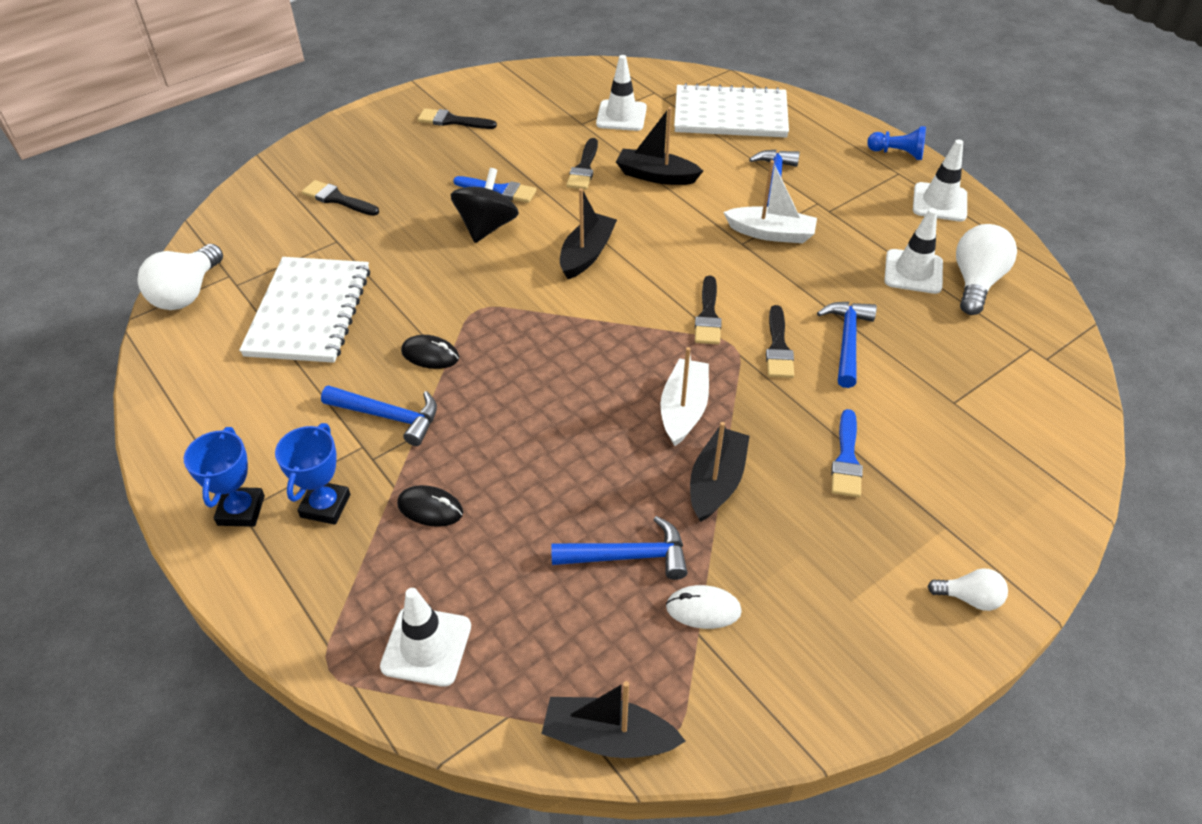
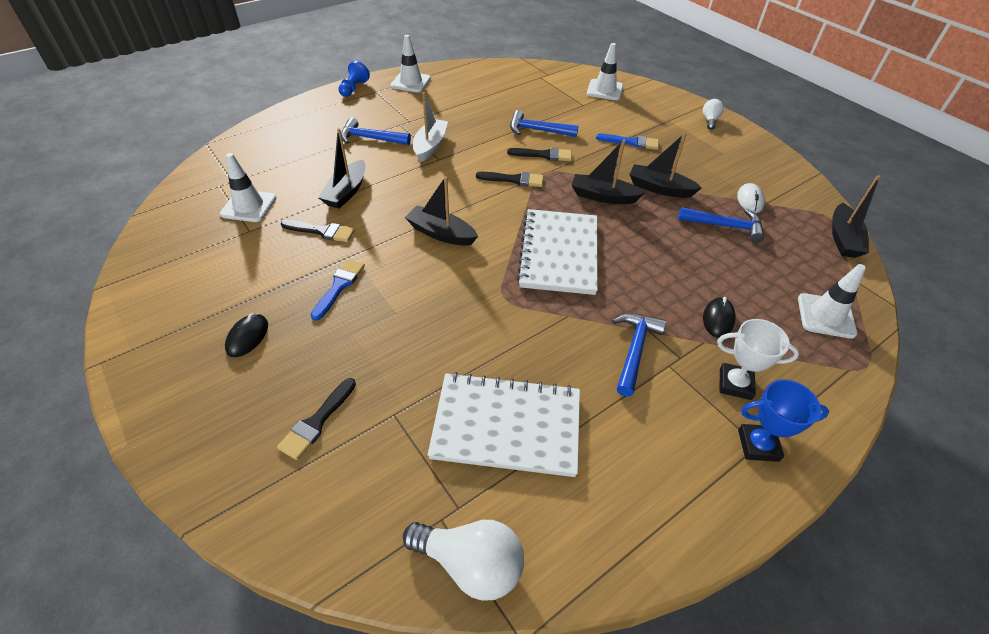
camera: 90 degrees left, 0 degrees up
blue trophy [275,423,350,525] -> white trophy [717,319,799,400]
black mouse [401,335,459,369] -> black mouse moved to [225,313,268,357]
black brush [418,108,497,129] -> none
black spinning top [451,168,519,243] -> none
blue hammer [551,516,687,580] -> blue hammer turned 105 degrees clockwise [678,207,764,243]
white boat [660,347,709,446] -> black boat [571,140,645,204]
white notebook [674,83,789,138] -> white notebook moved to [517,209,598,295]
white traffic cone [884,208,943,294] -> white traffic cone moved to [587,43,623,100]
white light bulb [956,224,1017,315] -> none

